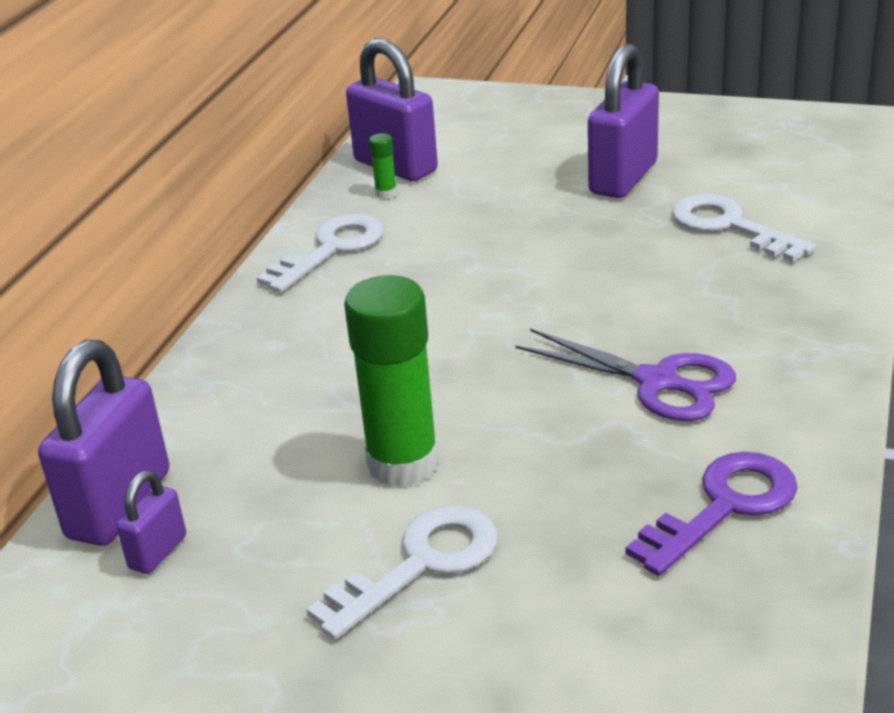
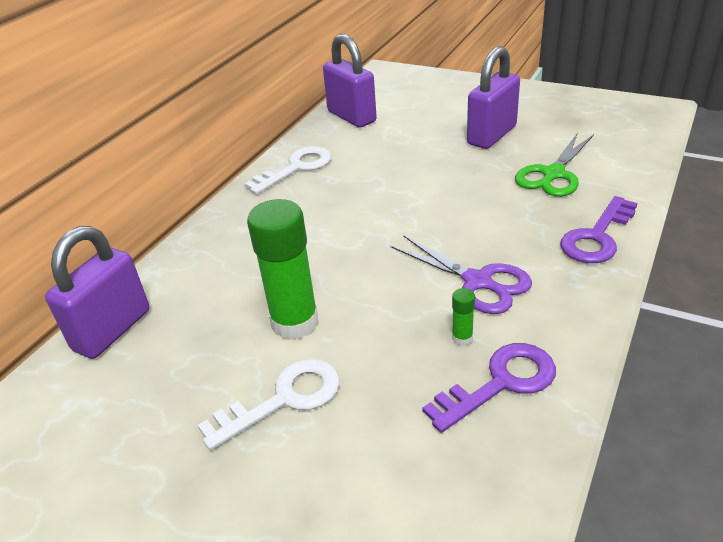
camera: 10 degrees right, 5 degrees up
purple padlock [116,470,186,574] -> none
green glue stick [369,133,397,199] -> green glue stick moved to [452,288,475,346]
white key [672,194,816,262] -> green scissors [515,133,594,197]
none -> purple key [560,196,637,263]

